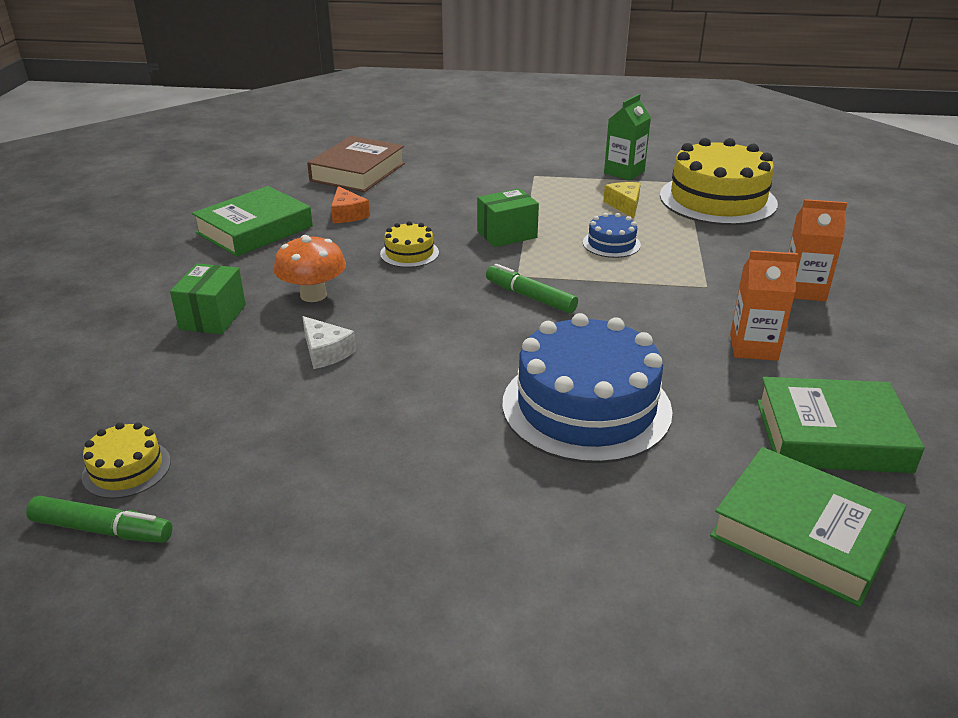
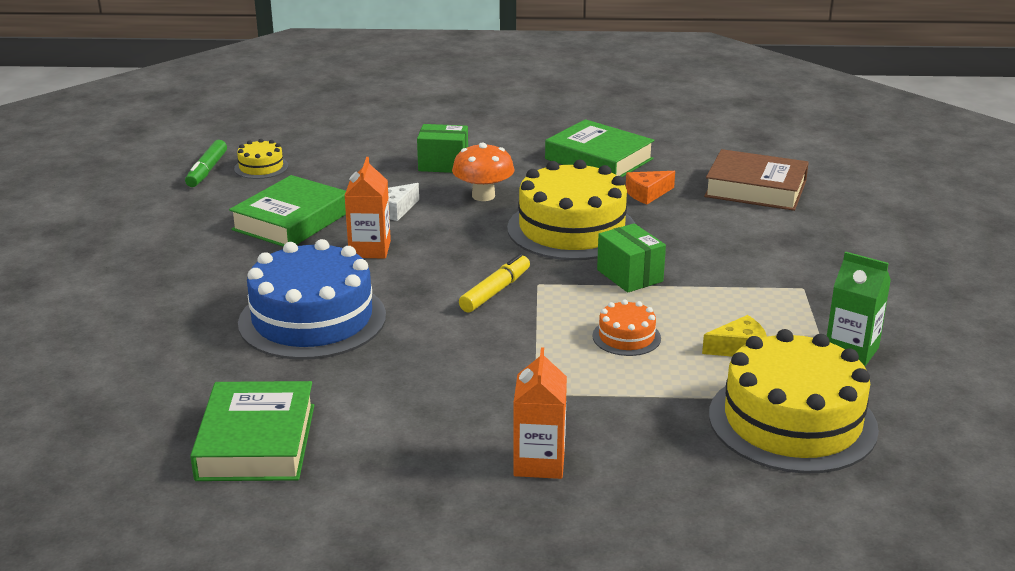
camera: 85 degrees right, 5 degrees down
yellow cake [380,221,439,268] -> yellow cake [507,160,635,260], size x2.19
green marker [486,264,578,313] -> yellow marker [459,254,530,312]
blue cake [583,213,641,258] -> orange cake [592,299,661,356]
green book [710,447,906,607] -> green book moved to [229,175,346,247]
orange carton [730,250,798,361] -> orange carton moved to [344,157,391,259]

